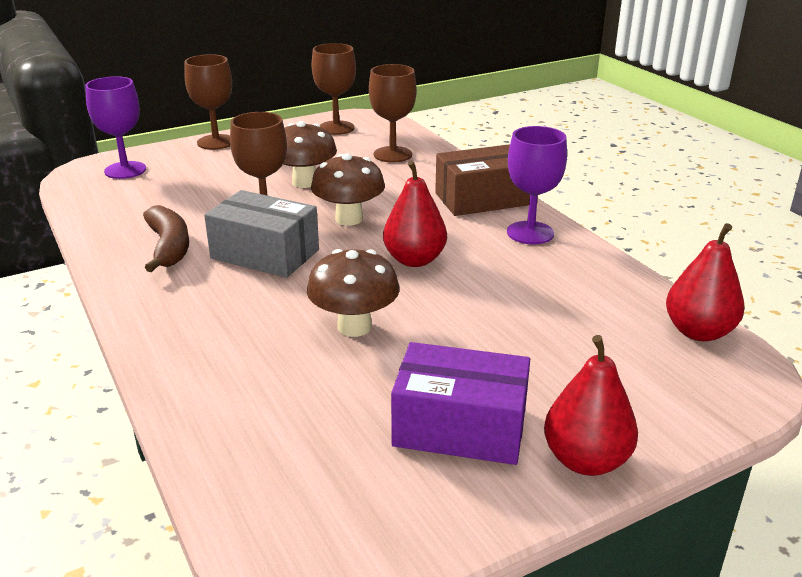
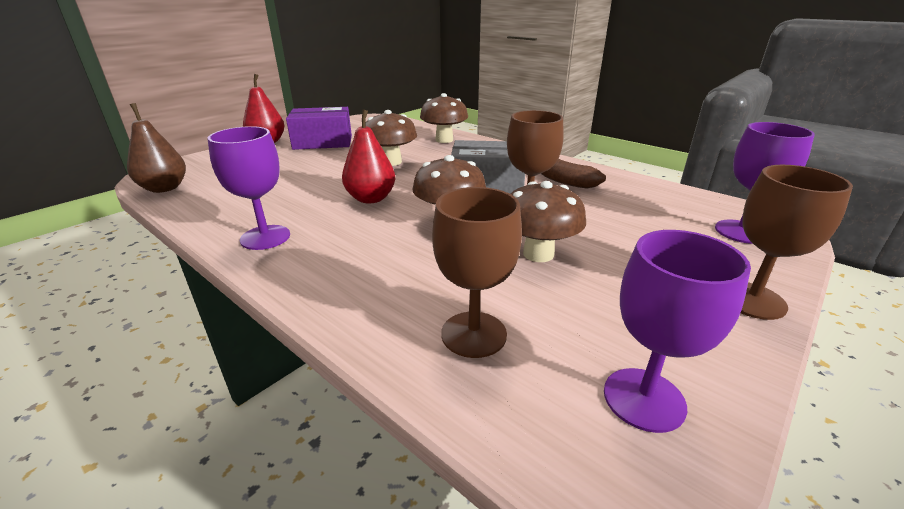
camera: 160 degrees right, 0 degrees up
brown goblet [312,43,356,135] -> purple goblet [604,230,751,433]
brown box [435,144,530,216] -> none
red pear [666,223,745,342] -> brown pear [127,103,186,193]
none -> brown mushroom [420,93,468,143]

